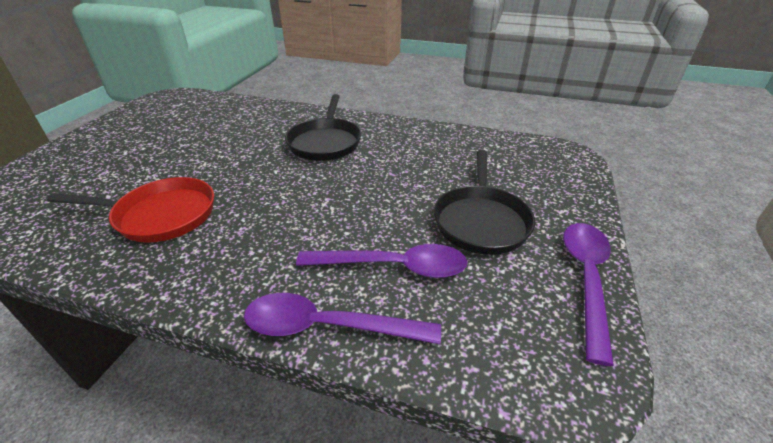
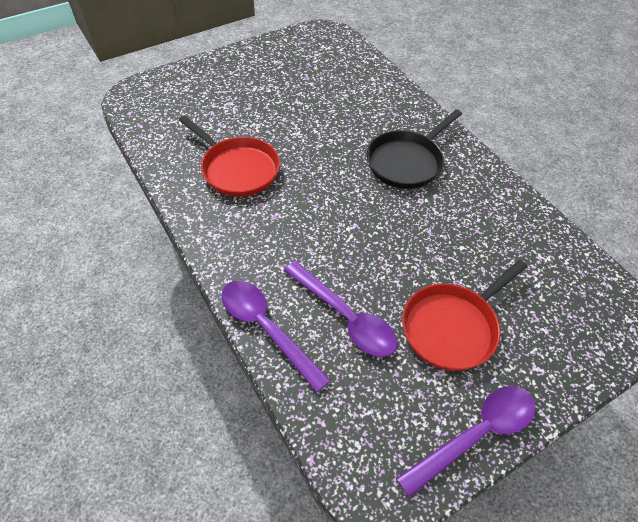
camera: 40 degrees right, 15 degrees up
black pan [434,150,535,255] -> red pan [402,260,527,371]

